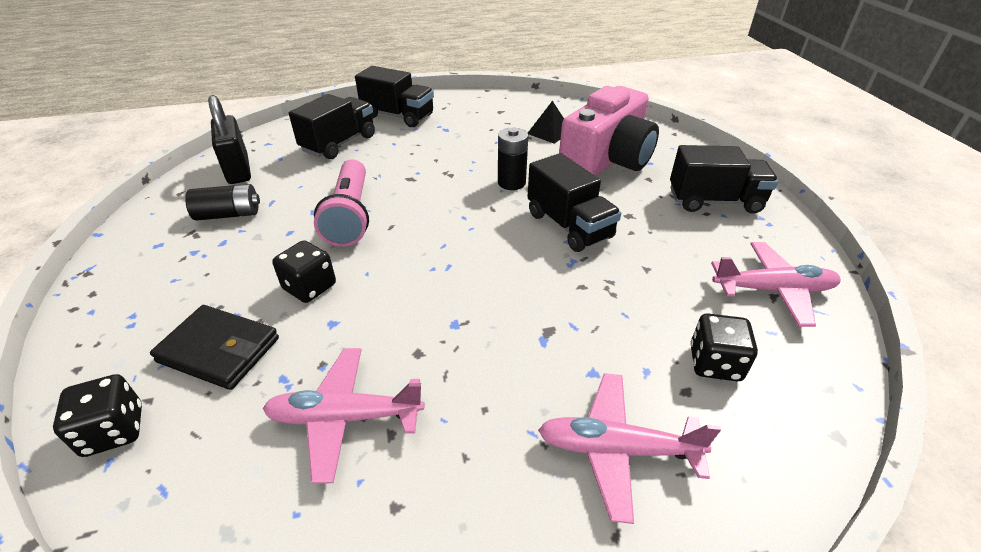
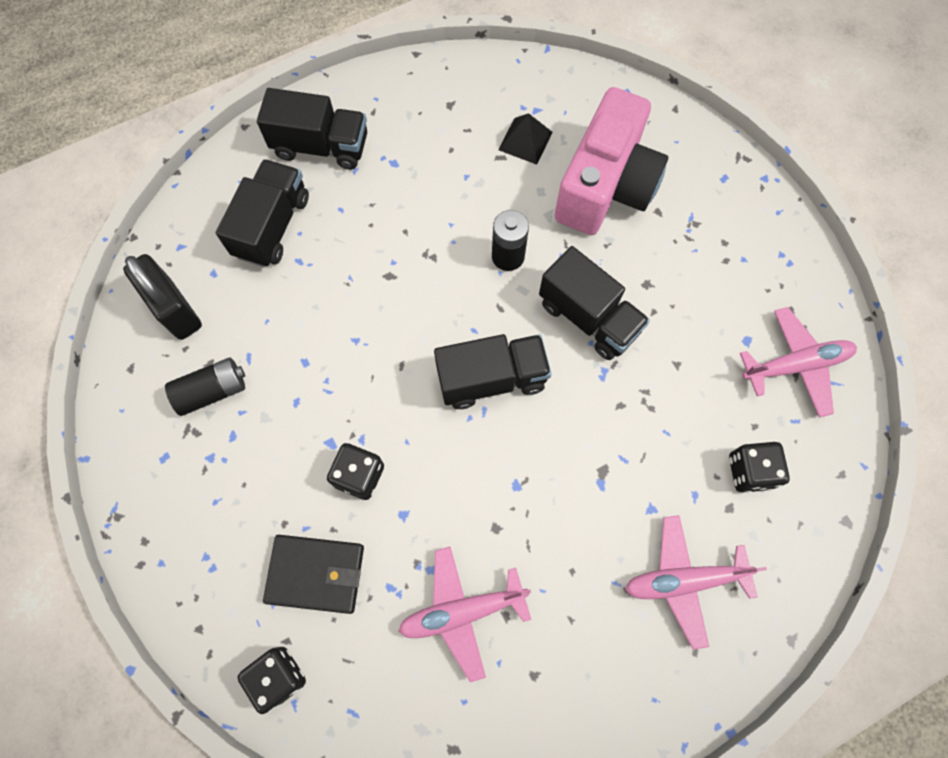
camera: 15 degrees left, 30 degrees up
pink flashlight [314,159,369,247] -> none
black truck [670,145,778,214] -> black truck moved to [434,334,552,409]

